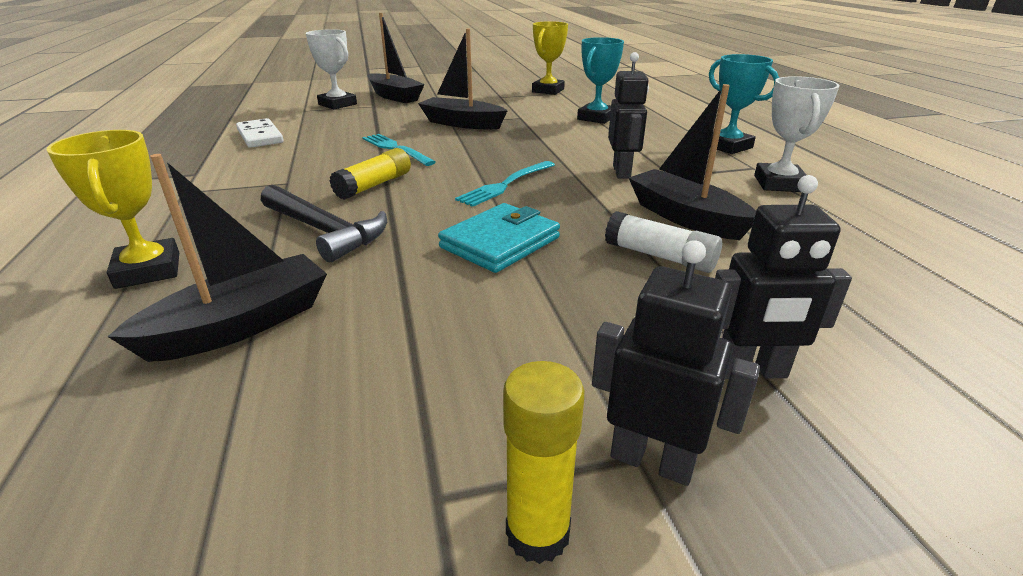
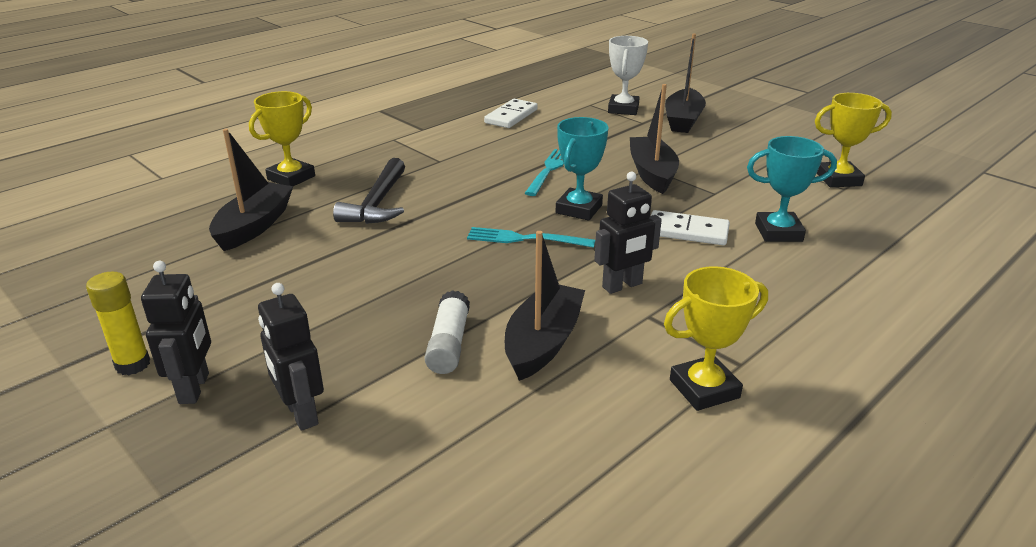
camera: 60 degrees right, 0 degrees up
black boat [108,154,327,362] -> black boat turned 90 degrees counterclockwise [209,129,293,251]
yellow glue stick [329,148,411,200] -> none
turquoise wallet [438,203,560,273] -> none
turquoise trophy [709,54,779,154] -> turquoise trophy moved to [556,117,608,221]
white trophy [754,76,839,192] -> yellow trophy [664,266,768,411]
none -> white domino [651,210,730,245]

